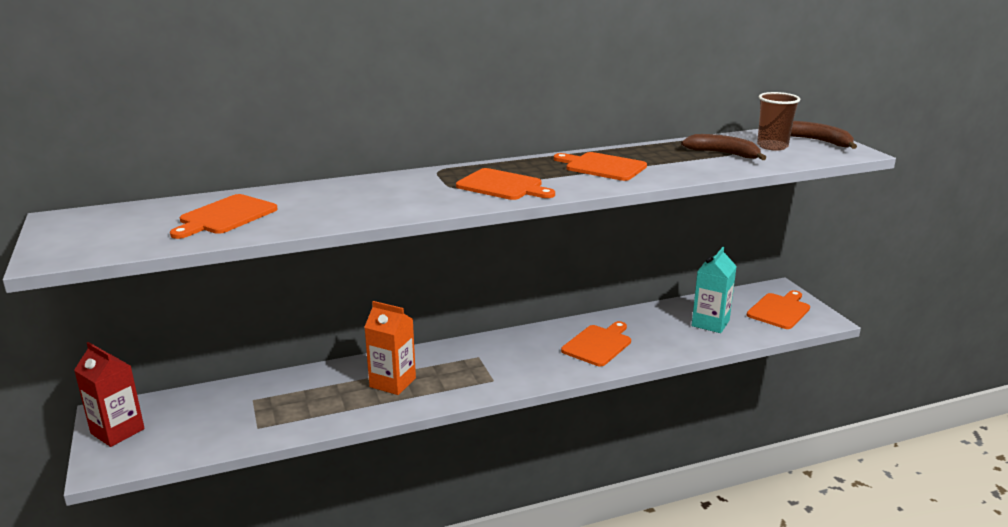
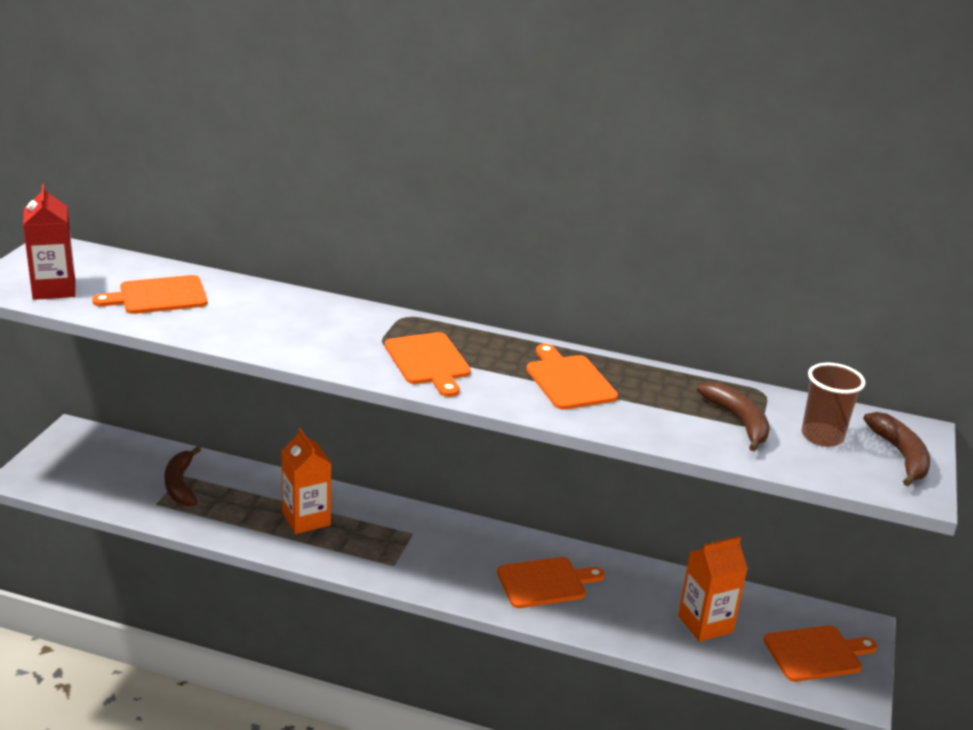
camera: 35 degrees right, 5 degrees up
red carton [74,342,145,447] -> red carton moved to [23,184,75,300]
turquoise carton [692,247,737,333] -> orange carton [678,536,748,642]
none -> brown banana [164,446,201,506]

